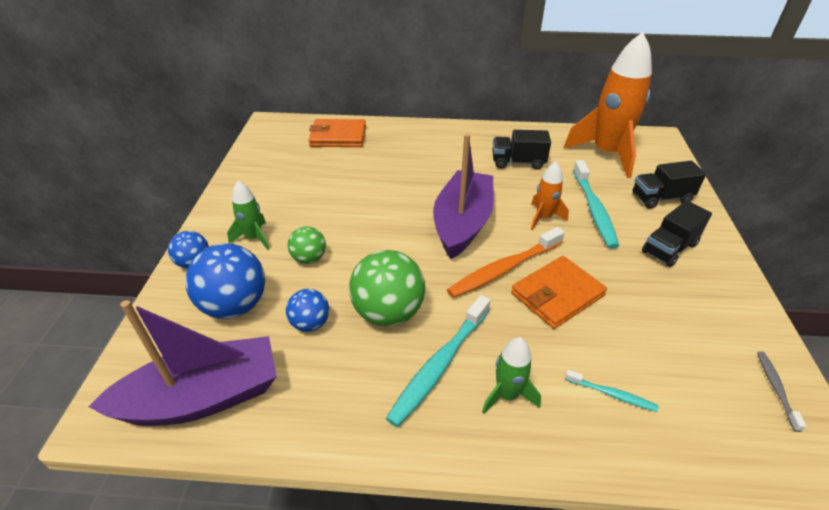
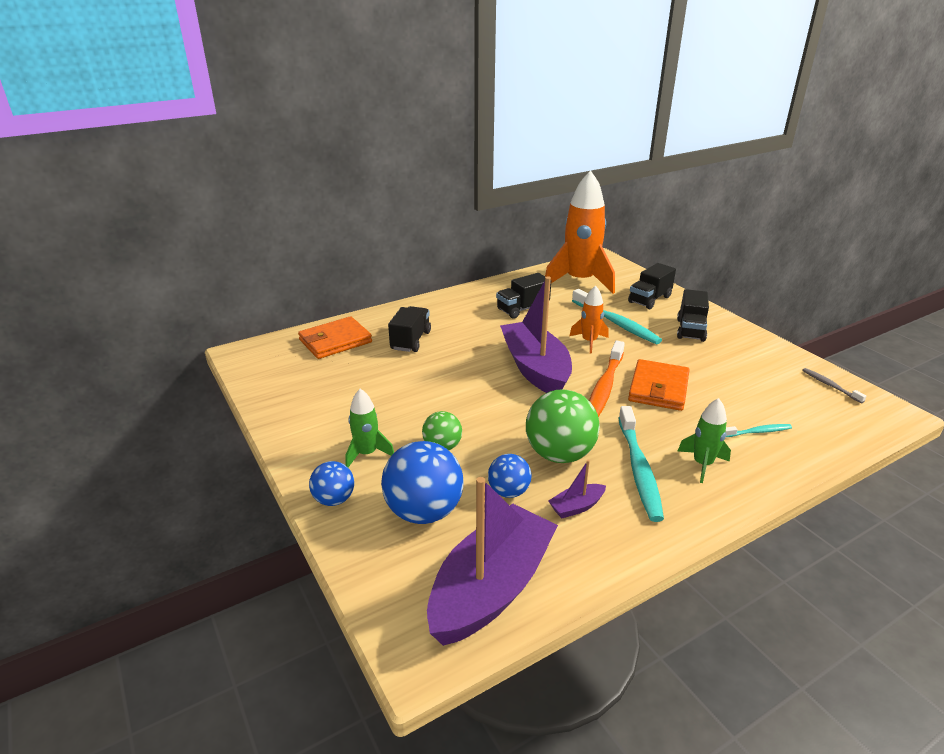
camera: 35 degrees left, 10 degrees down
none -> black truck [388,306,431,352]
none -> purple boat [548,460,606,518]

